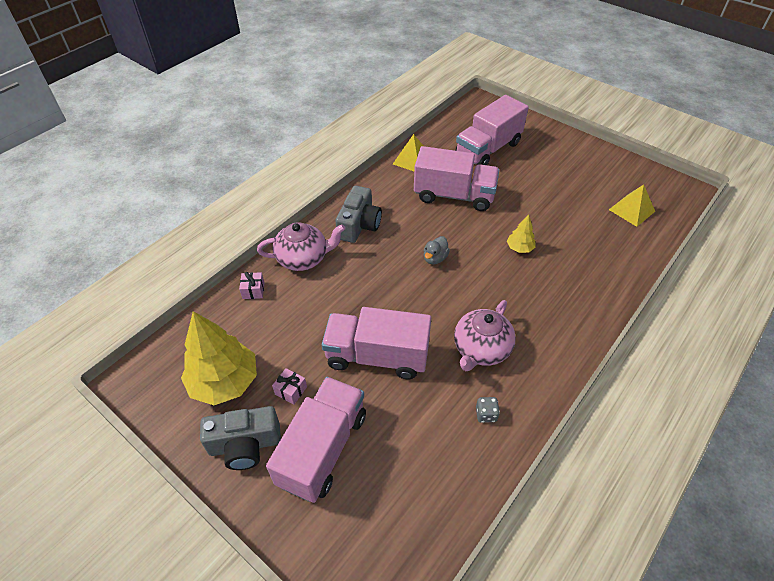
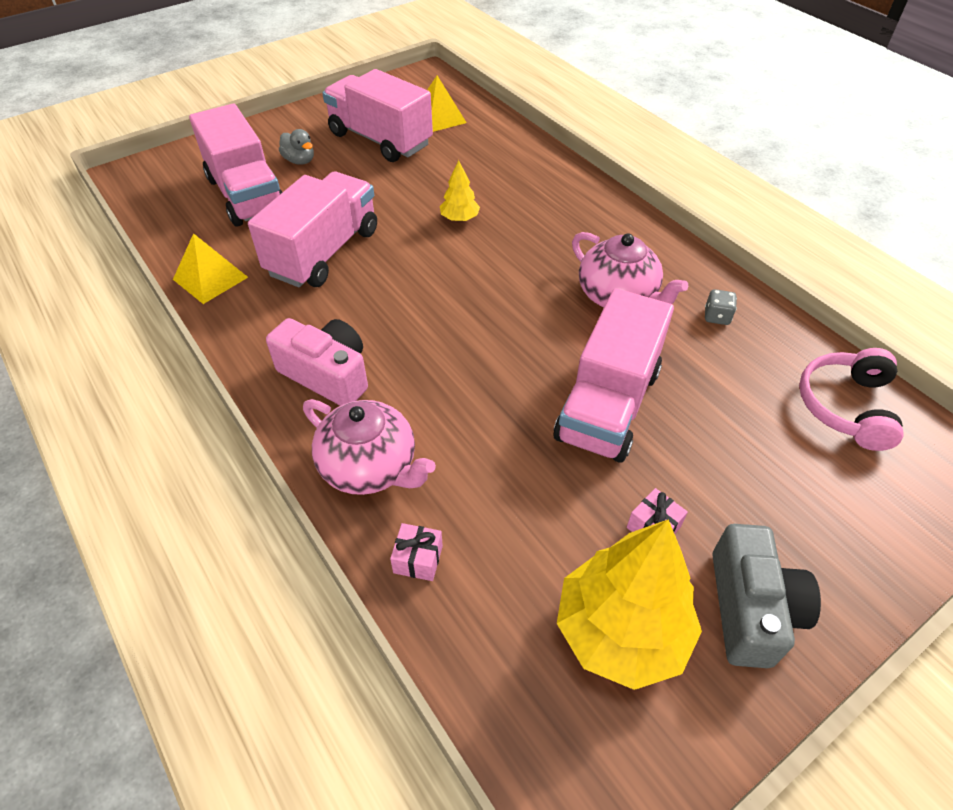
camera: 75 degrees left, 0 degrees up
pink teapot [257,222,345,271] -> pink teapot turned 120 degrees clockwise [303,399,436,495]
pink truck [266,377,366,503] -> pink truck moved to [323,69,433,162]
grey camera [336,186,382,243] -> pink camera [266,318,368,406]
grey duck [424,236,450,264] -> grey duck moved to [279,129,314,165]
none -> pink headphones [799,348,903,451]

